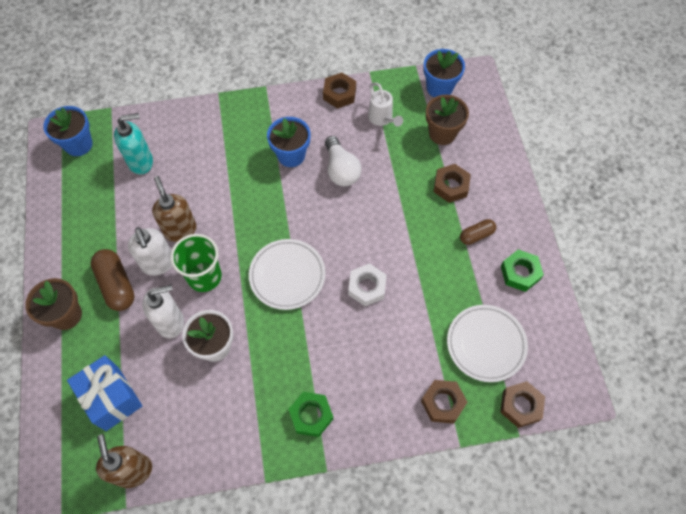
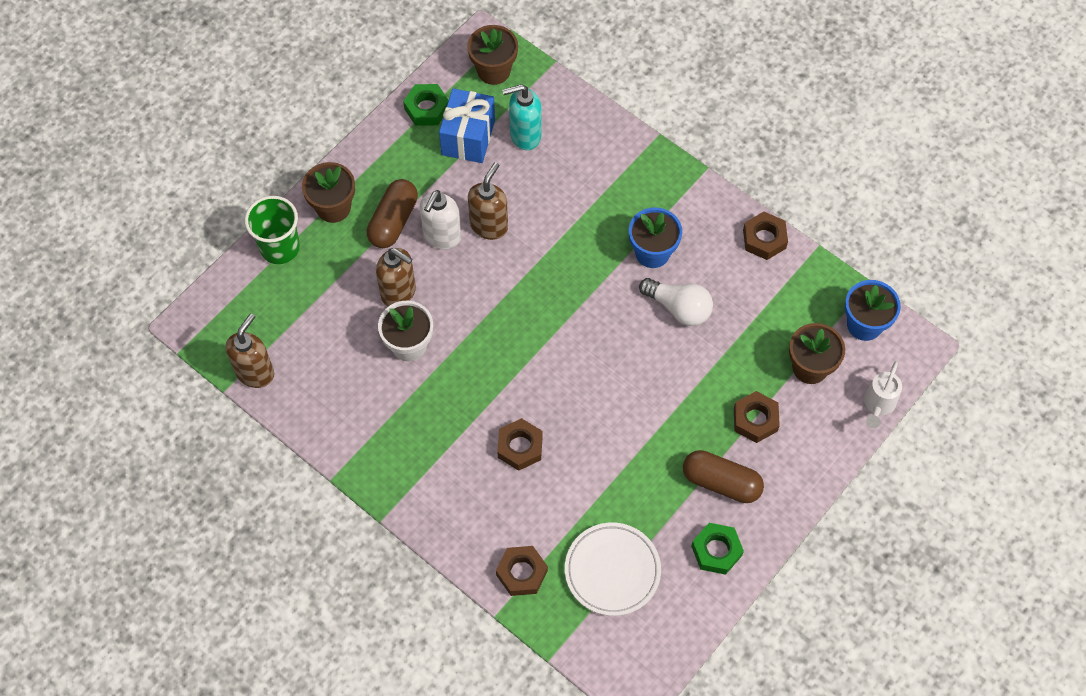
camera: 50 degrees right, 0 degrees up
blue flower pot [43,106,93,156] -> brown flower pot [468,25,518,85]
blue gift [67,355,142,431] -> blue gift moved to [439,88,495,163]
turquoise soap dispenser [114,113,153,175] -> turquoise soap dispenser turned 135 degrees clockwise [502,84,542,150]
white soap dispenser [142,285,184,338] -> brown soap dispenser [376,248,416,307]
green cup [170,234,222,292] -> green cup moved to [245,196,300,264]
white plate [249,239,326,310] -> none
green nut [288,392,333,437] -> green nut moved to [403,84,449,126]
white light bulb [325,136,361,186] -> white light bulb turned 90 degrees counterclockwise [639,278,713,326]
white nut [348,263,387,306] -> none
white watering can [368,83,403,127] -> white watering can moved to [864,362,902,428]
brown capsule [460,219,496,245] -> brown capsule [683,450,764,503], size x1.68
brown nut [500,381,545,428] -> brown nut moved to [497,418,543,471]

